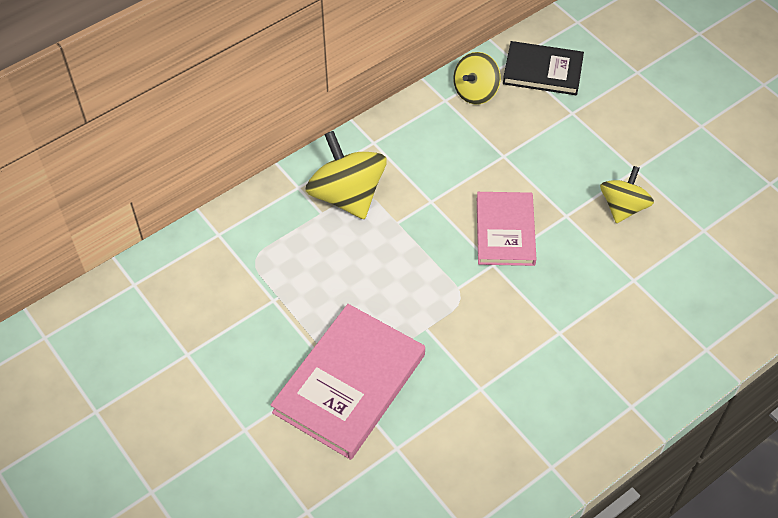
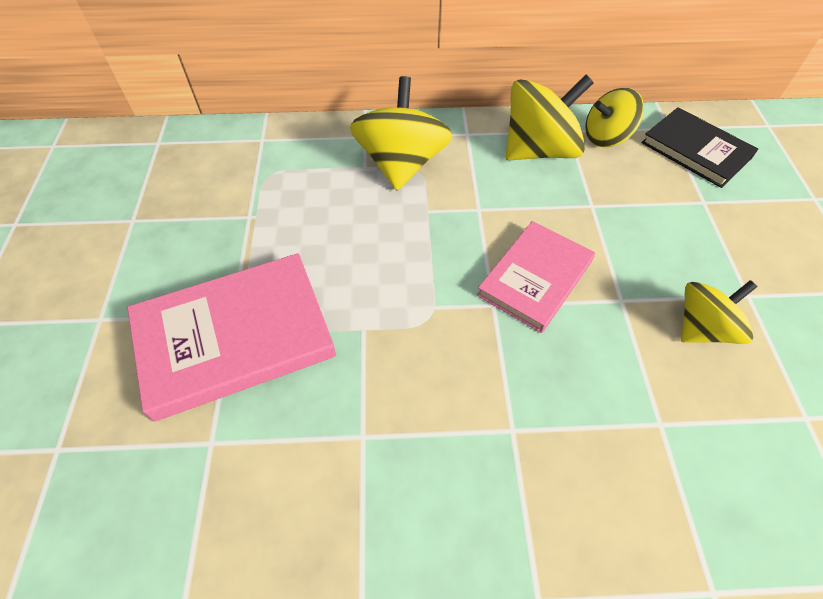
camera: 35 degrees right, 0 degrees up
none -> yellow spinning top [506,75,593,160]

